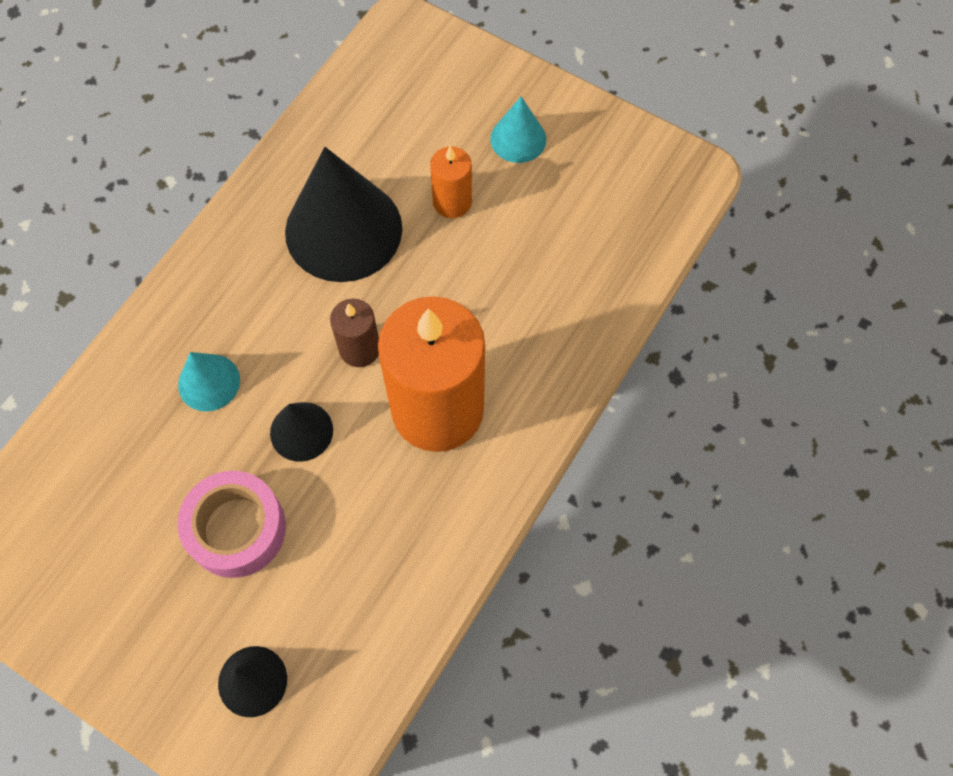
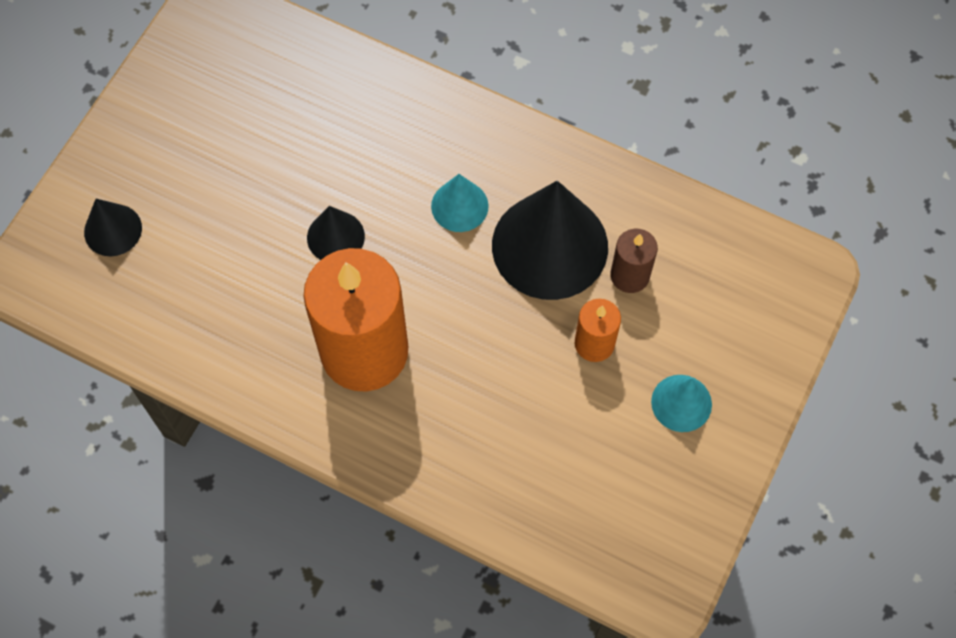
camera: 85 degrees right, 0 degrees up
pink tape [177,471,286,578] -> none
turquoise cone [178,352,240,412] -> turquoise cone moved to [431,174,488,232]
brown candle [330,298,379,367] -> brown candle moved to [611,229,658,293]

